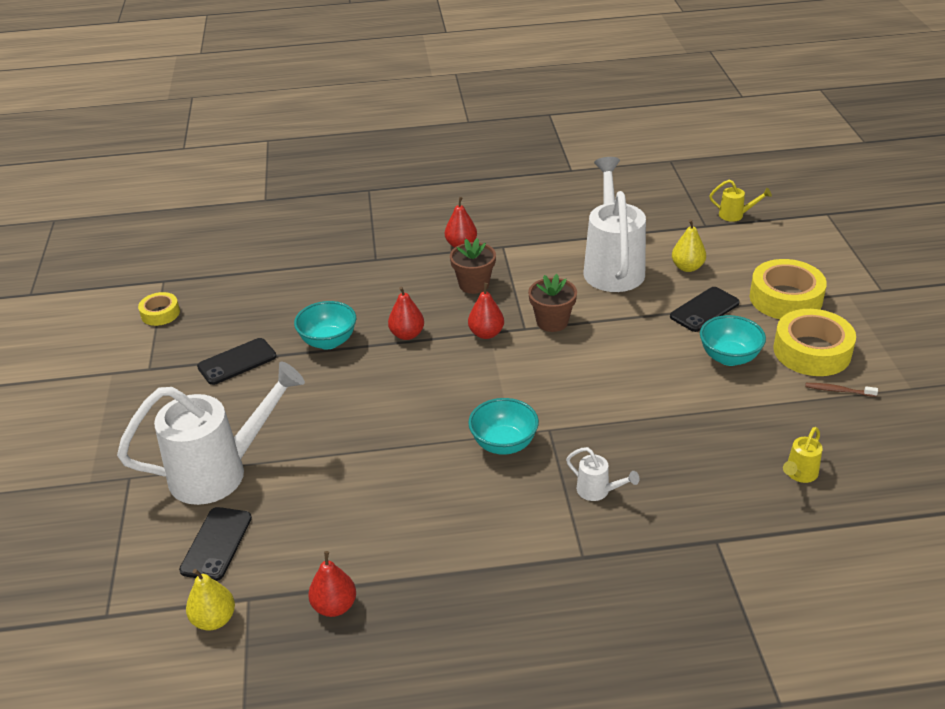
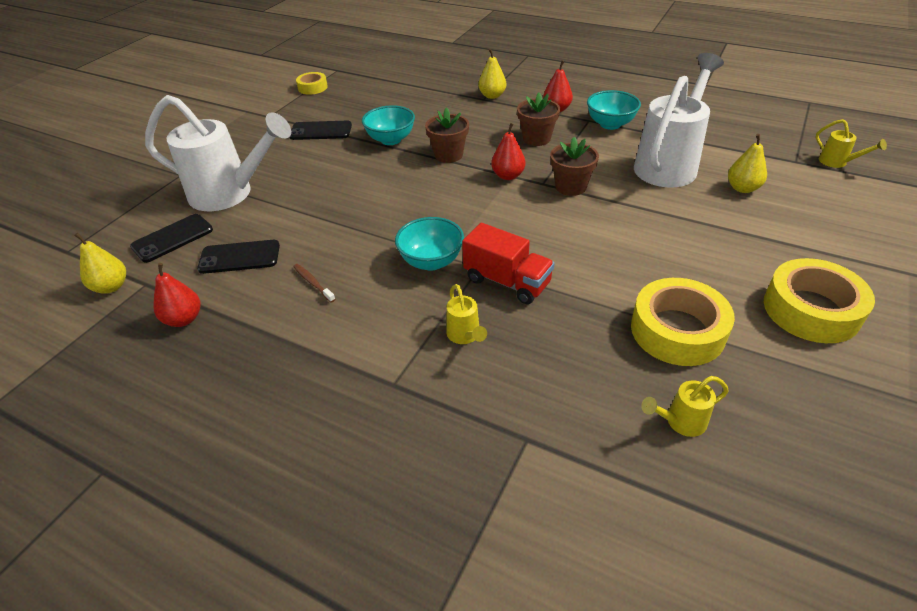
camera: 35 degrees right, 5 degrees up
red pear [388,286,424,340] -> brown flower pot [425,107,469,163]
white watering can [566,447,640,501] -> yellow watering can [446,284,487,344]
black phone [670,287,740,332] -> black phone moved to [197,240,280,274]
turquoise bowl [700,315,766,366] -> turquoise bowl moved to [587,90,641,130]
yellow tape [750,259,827,319] -> yellow tape moved to [631,278,735,366]
brown toothbrush [805,383,878,397] -> brown toothbrush moved to [293,264,335,303]
none -> red truck [462,223,555,304]
none -> yellow pear [478,49,506,99]

